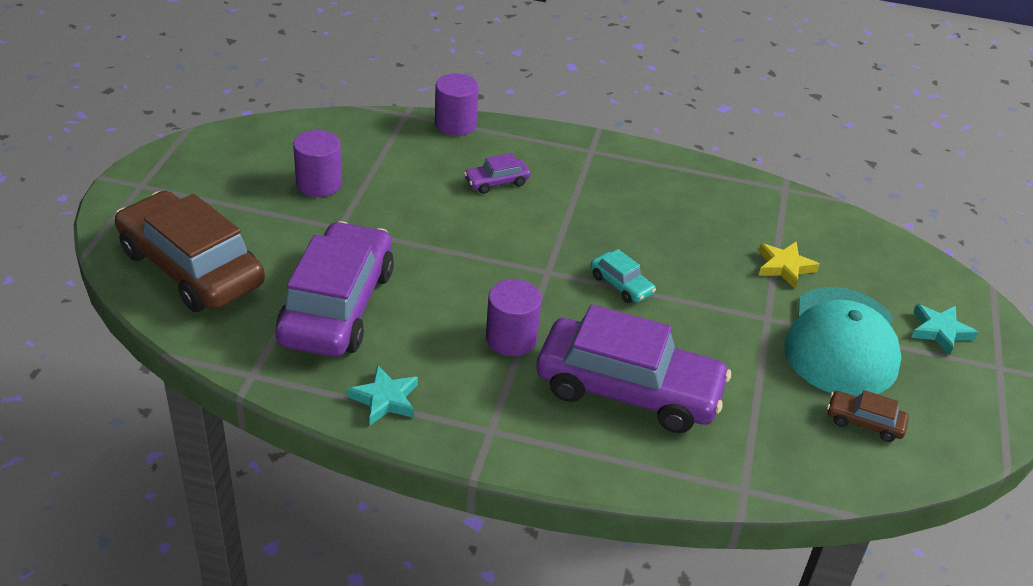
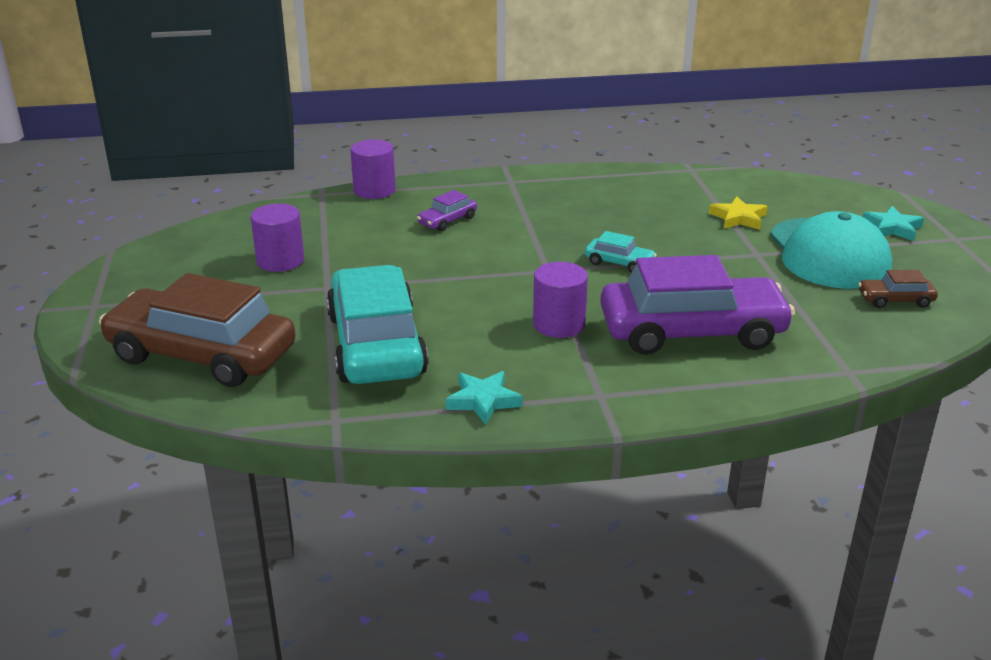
camera: 20 degrees left, 10 degrees down
purple car [275,221,394,357] -> turquoise car [326,265,429,384]

